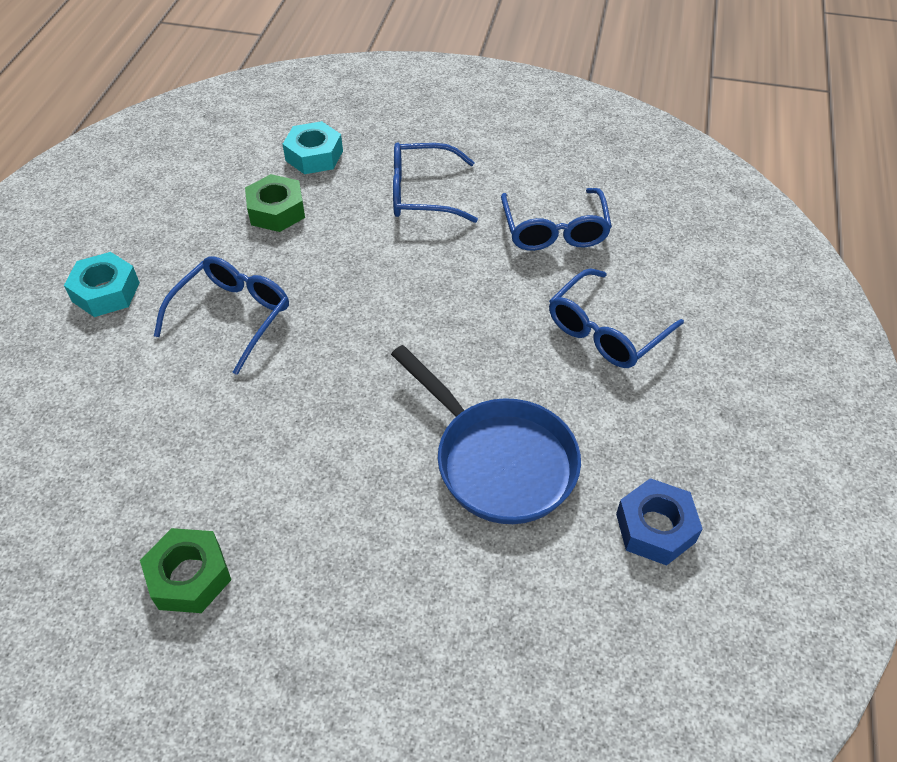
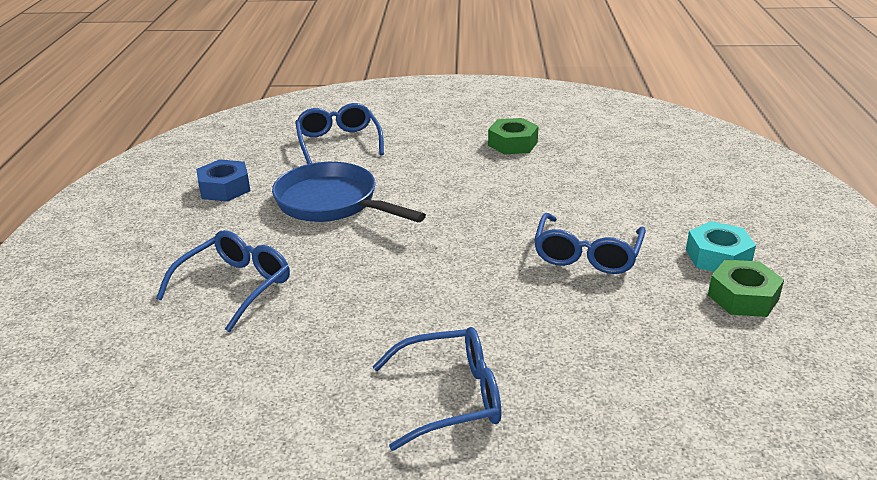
camera: 170 degrees right, 20 degrees down
green nut [245,174,305,232] -> green nut moved to [708,260,784,317]
turquoise nut [283,121,343,174] -> none
blue glasses [501,188,612,251] -> blue glasses moved to [295,103,384,164]

